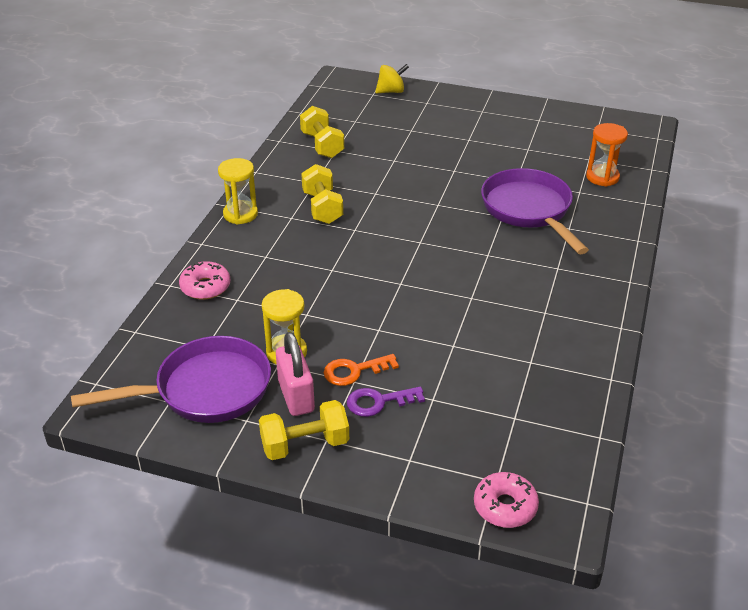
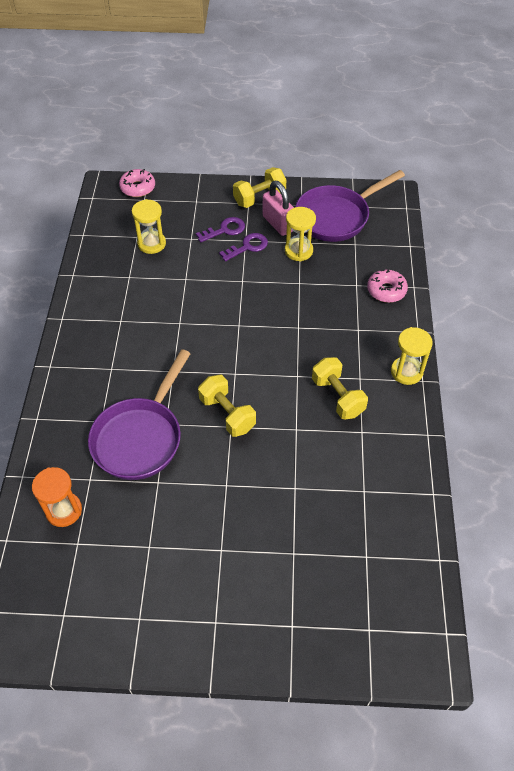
camera: 165 degrees right, 15 degrees up
yellow dumbbell [300,106,344,158] -> yellow dumbbell moved to [198,375,256,437]
orange key [324,354,399,386] -> purple key [219,233,268,262]
yellow spinning top [375,64,409,93] -> none
purple pan [481,168,589,254] -> purple pan turned 60 degrees clockwise [88,349,191,480]
none -> yellow hourglass [132,199,166,254]

